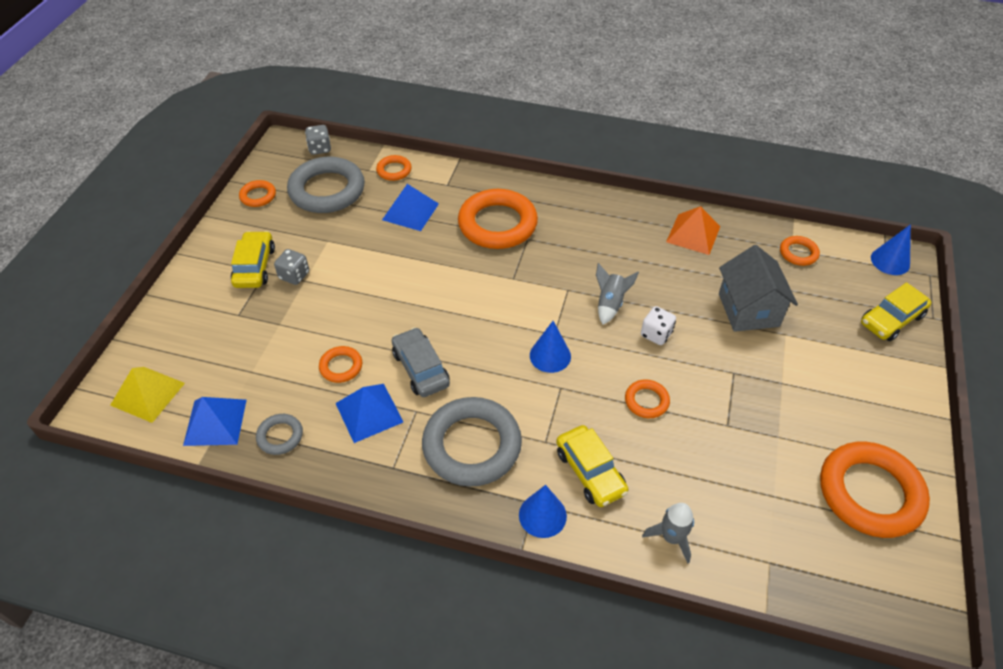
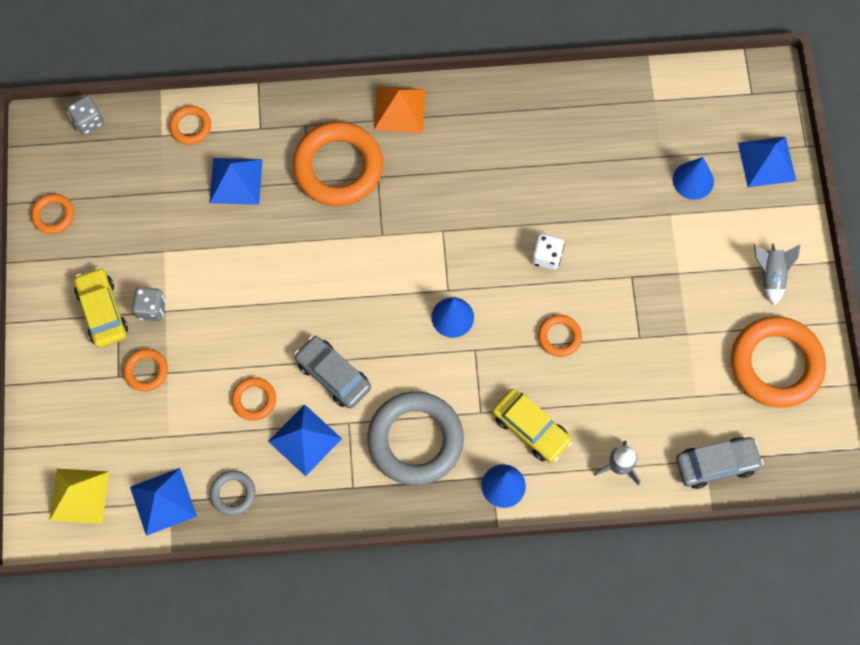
camera: 20 degrees left, 20 degrees up
grey ring [287,157,365,213] -> none
grey rocket [596,263,639,325] -> grey rocket moved to [754,244,801,306]
orange pyramid [666,206,720,255] -> orange pyramid moved to [374,86,426,133]
grey house [719,245,798,332] -> none
orange ring [780,236,820,266] -> orange ring moved to [123,349,168,392]
yellow car [861,282,932,341] -> blue pyramid [738,137,796,187]
blue cone [871,224,911,275] -> blue cone moved to [673,157,714,200]
none -> grey car [676,437,764,489]

